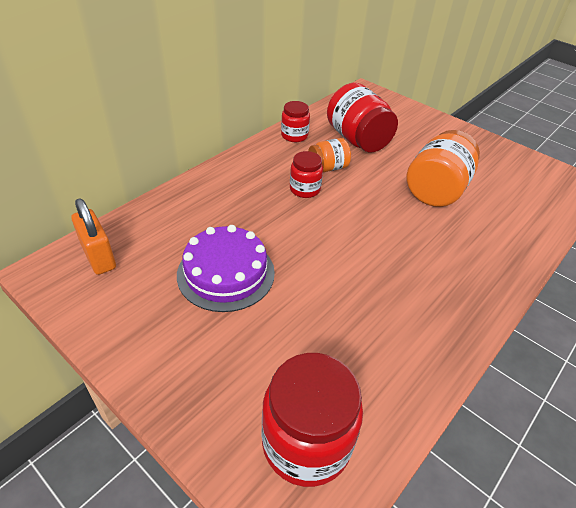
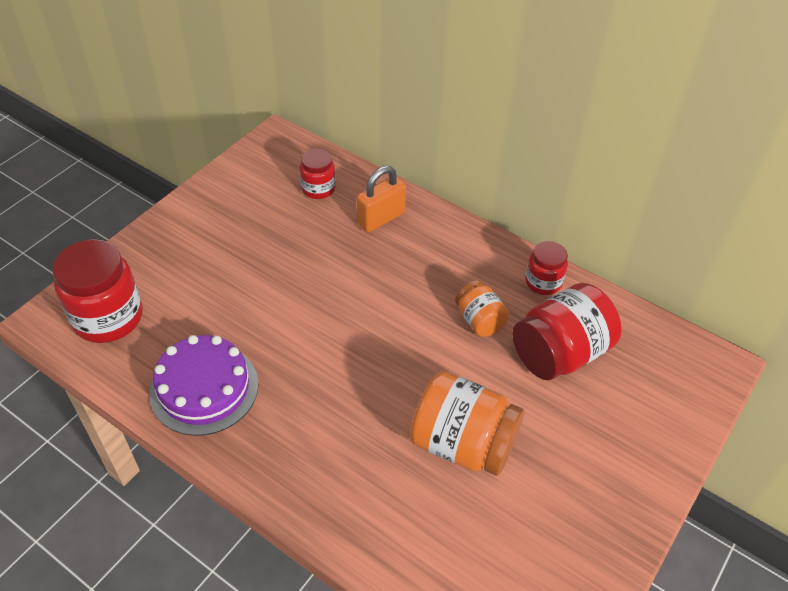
camera: 85 degrees right, 5 degrees up
orange padlock [71,198,116,275] -> orange padlock moved to [357,166,406,232]
purple cake [177,225,275,312] -> purple cake moved to [149,335,258,436]
red jar [290,151,323,198] -> red jar moved to [300,149,336,199]

